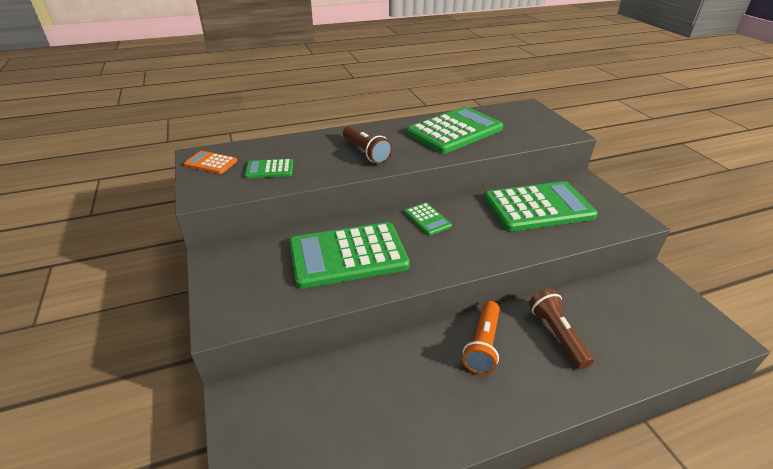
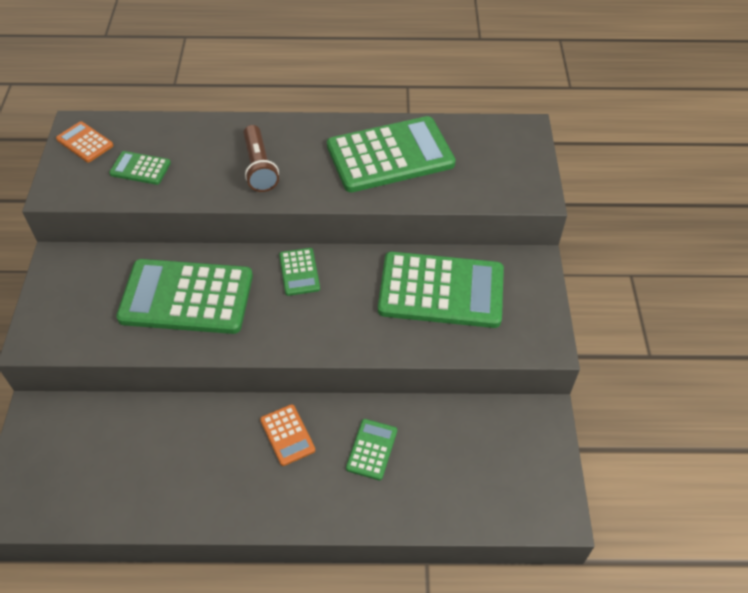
camera: 20 degrees right, 15 degrees up
orange flashlight [462,301,500,375] -> orange calculator [260,404,315,466]
brown flashlight [529,289,594,369] -> green calculator [346,419,397,480]

